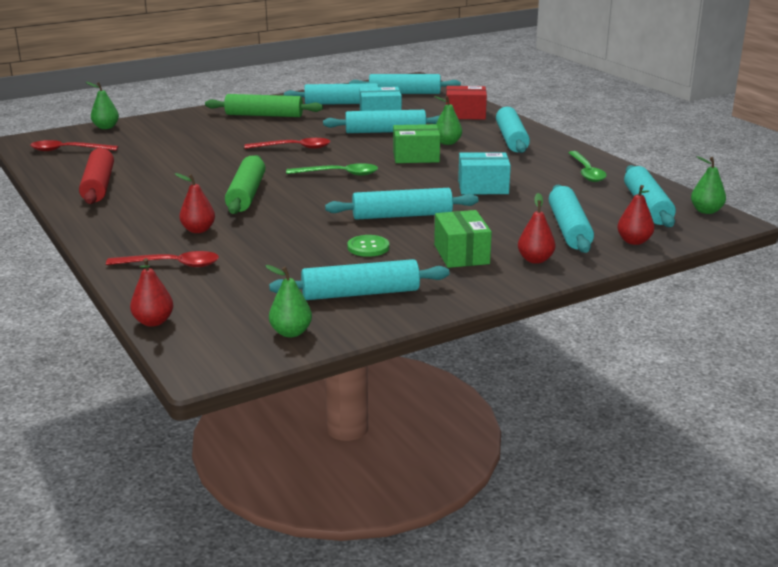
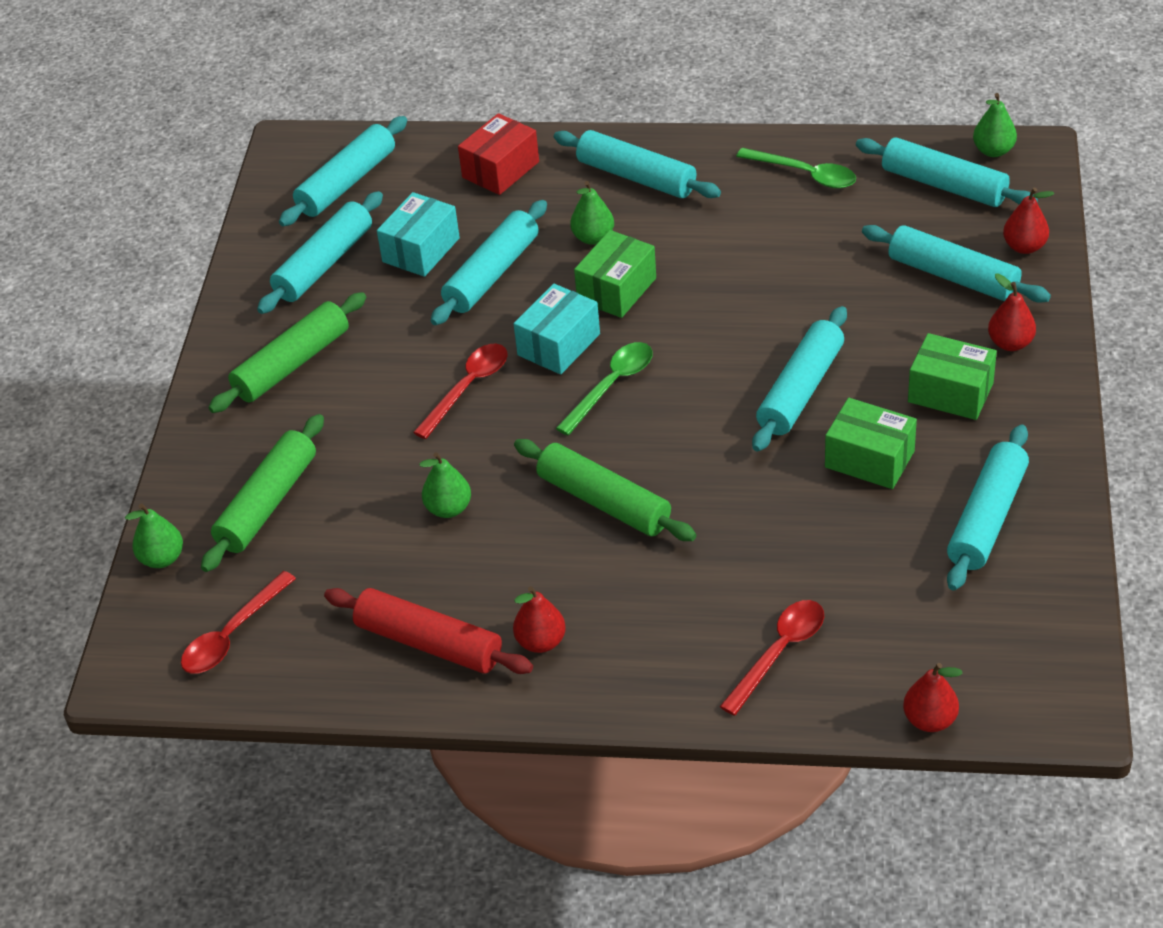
camera: 50 degrees left, 20 degrees up
red pear [175,173,215,233] -> red pear moved to [513,586,566,653]
green pear [265,265,312,337] -> green pear moved to [419,452,471,518]
green button [347,235,389,257] -> green box [825,398,917,489]
turquoise box [458,152,511,194] -> turquoise box moved to [514,284,600,374]
none -> green rolling pin [201,414,324,572]

